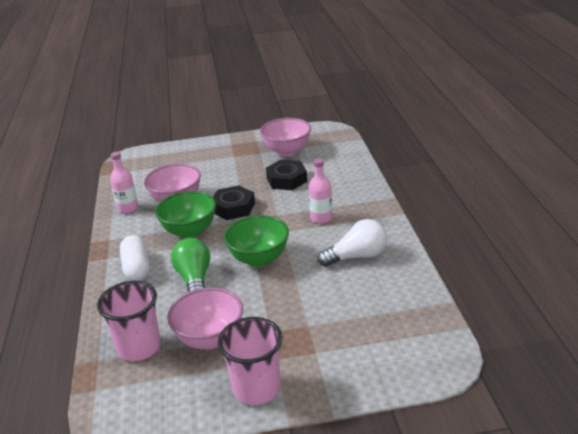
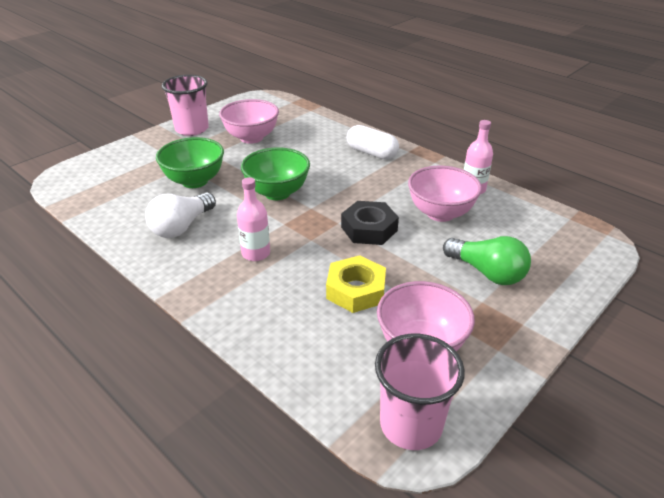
camera: 140 degrees right, 5 degrees up
pink cup [97,281,161,361] -> pink cup moved to [375,334,465,450]
green bowl [155,191,216,239] -> green bowl moved to [156,137,224,188]
green light bulb [171,238,210,292] -> green light bulb moved to [443,236,531,285]
black nut [266,160,307,190] -> yellow nut [326,255,386,313]

